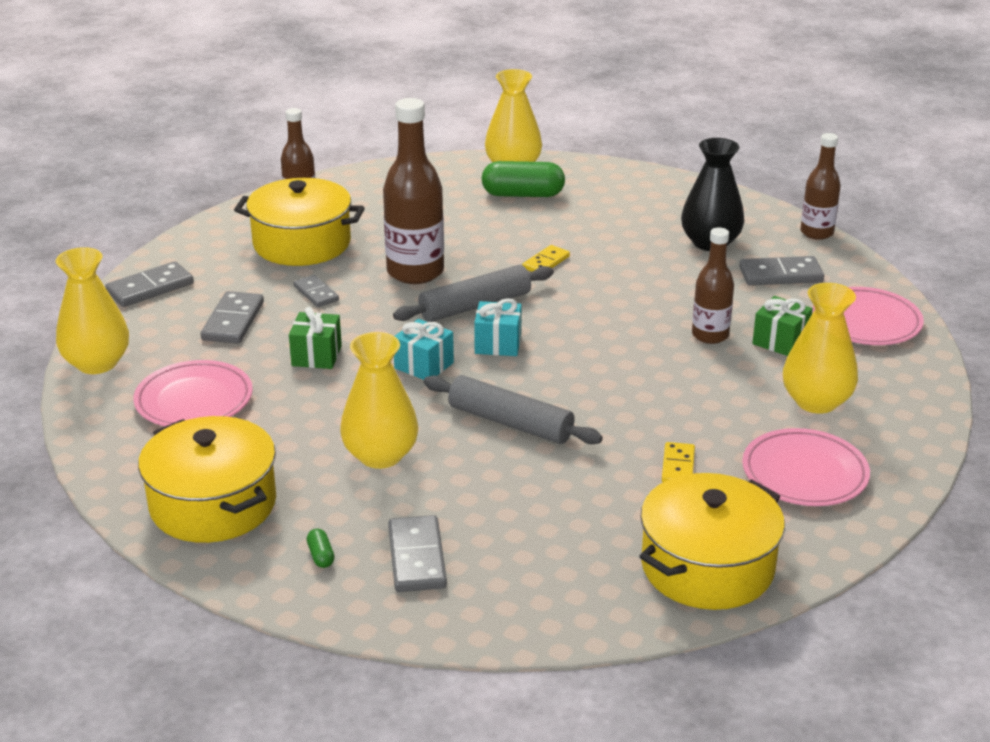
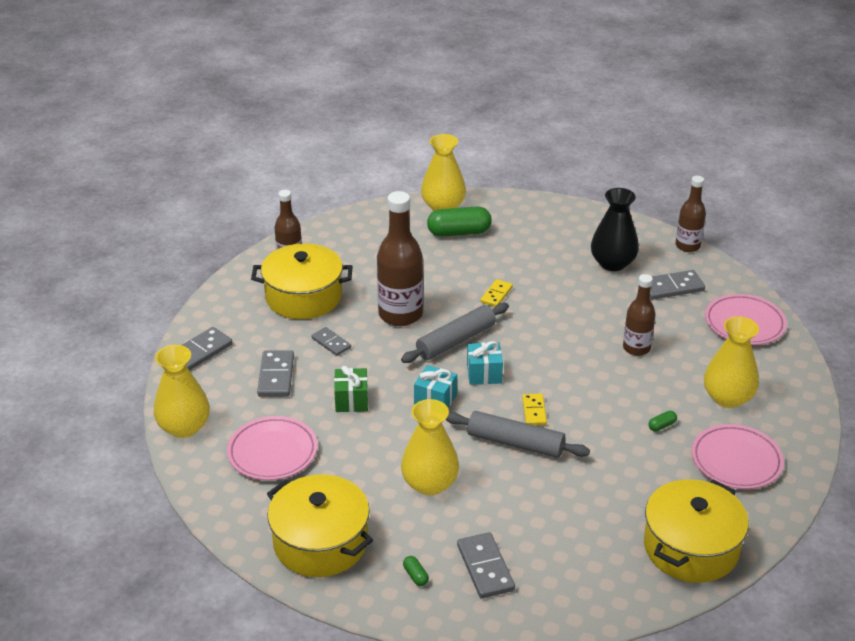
camera: 10 degrees left, 5 degrees up
yellow domino [662,442,695,482] -> yellow domino moved to [522,394,547,425]
green gift [752,296,813,356] -> none
none -> green capsule [649,411,677,431]

